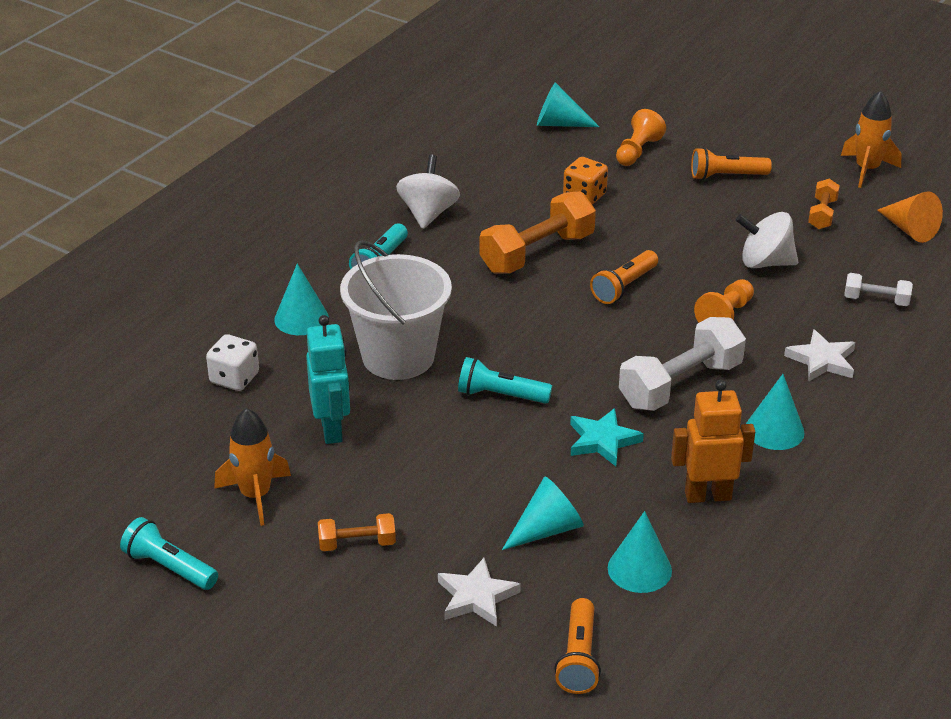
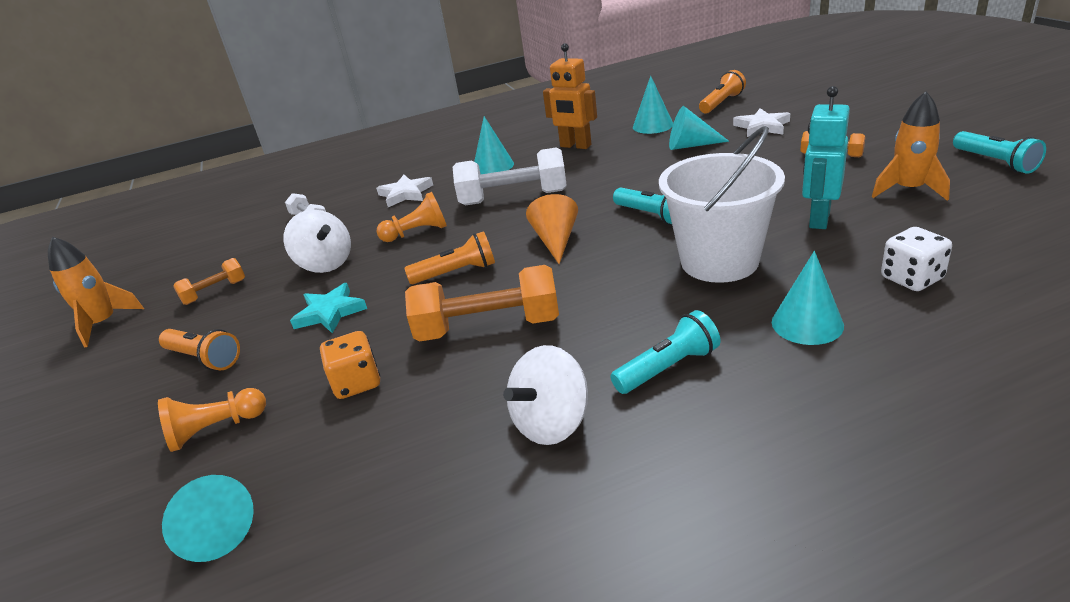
camera: 140 degrees left, 5 degrees down
turquoise star [570,408,644,466] -> turquoise star moved to [290,283,367,334]
orange cone [877,191,943,243] -> orange cone moved to [526,194,578,264]

